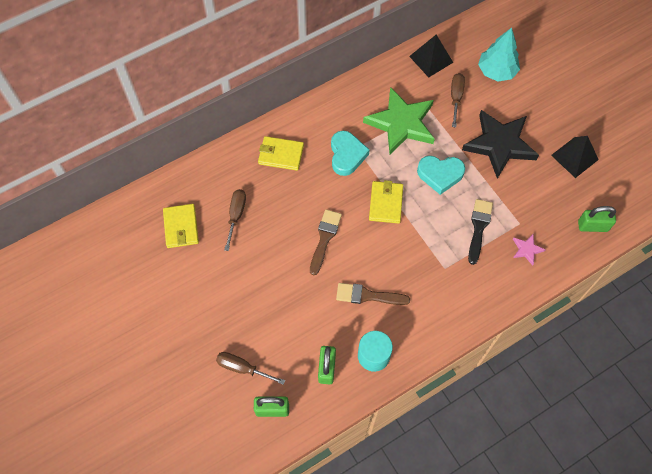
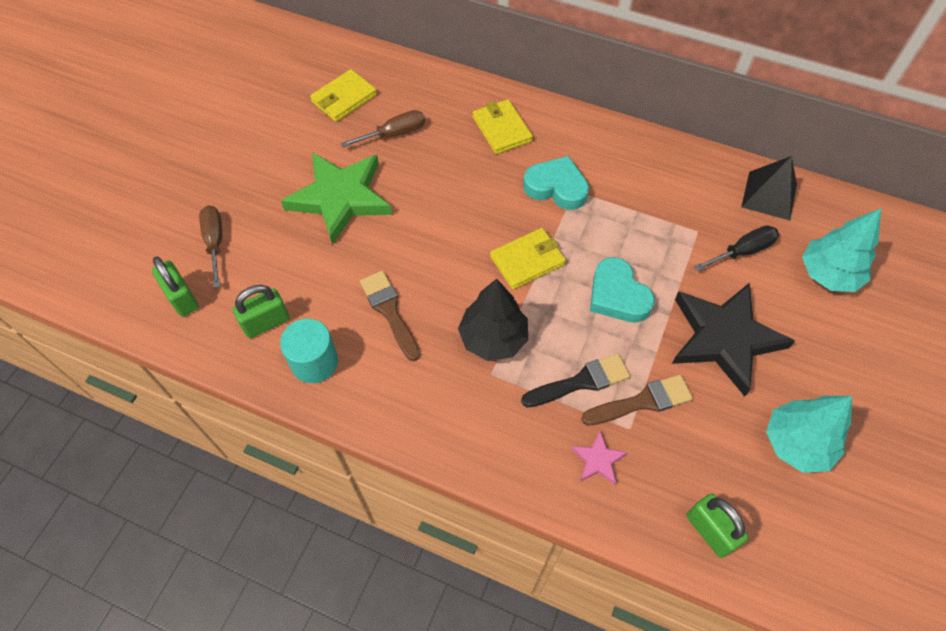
camera: 55 degrees right, 5 degrees down
brown brush [310,209,342,275] -> brown brush moved to [581,375,693,426]
turquoise heart [331,131,370,176] -> turquoise heart turned 120 degrees counterclockwise [523,156,589,210]
green star [363,87,435,155] -> green star moved to [281,152,392,245]
brown screwdriver [451,73,465,127] -> black screwdriver [694,225,779,271]
black pyramid [551,136,599,178] -> turquoise tree [766,396,852,473]
none -> black tree [458,279,528,361]

